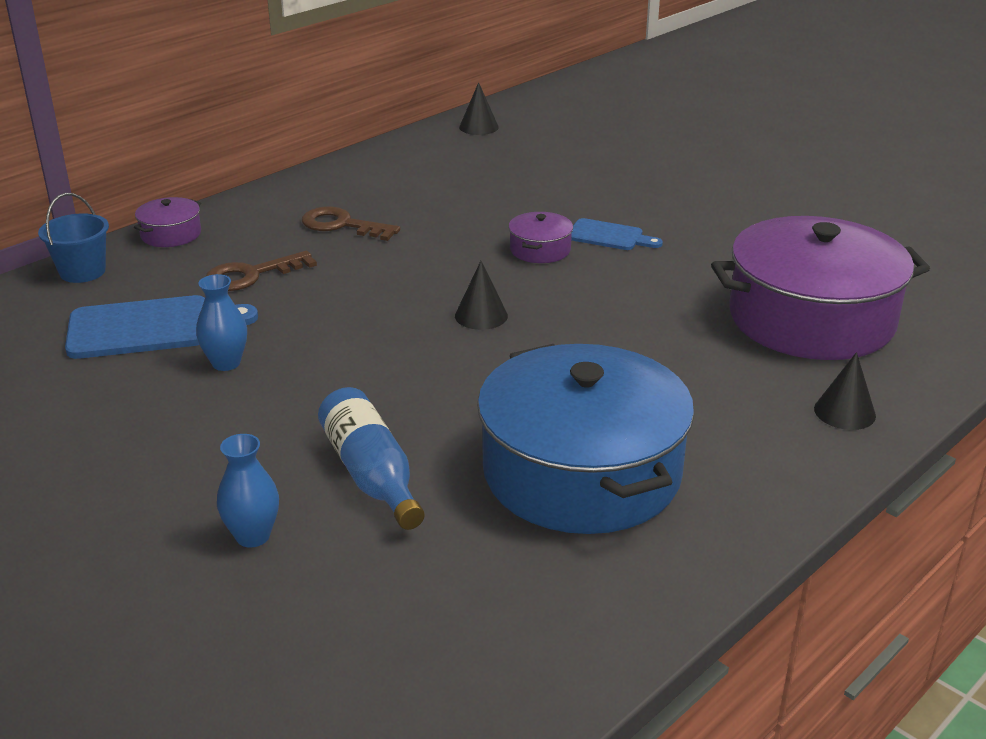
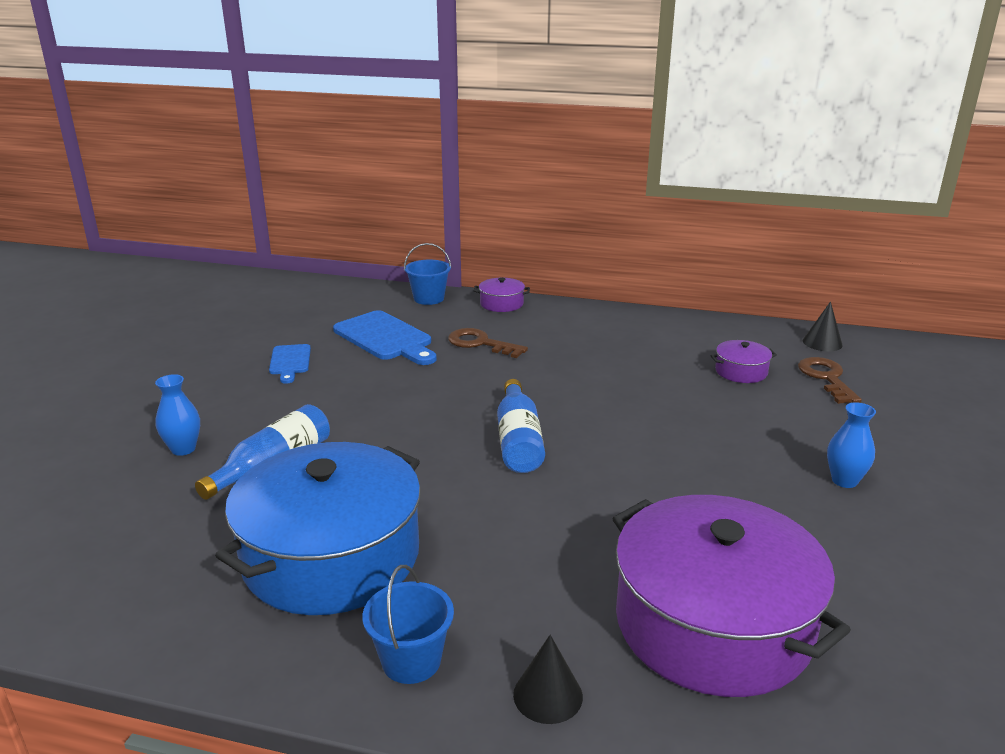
camera: 60 degrees right, 5 degrees down
blue vase [196,274,247,371] -> blue vase moved to [827,402,876,488]
brown key [302,206,400,241] -> brown key moved to [798,357,862,404]
black cone [455,261,508,330] -> blue bottle [497,379,545,473]
purple pot [508,212,573,263] -> purple pot moved to [710,340,777,383]
blue cutting board [571,218,663,250] -> blue cutting board moved to [269,344,311,384]
none -> blue bucket [362,565,454,684]

